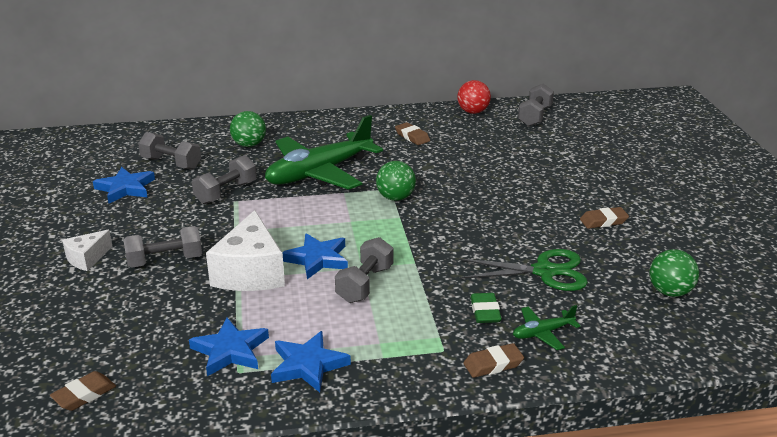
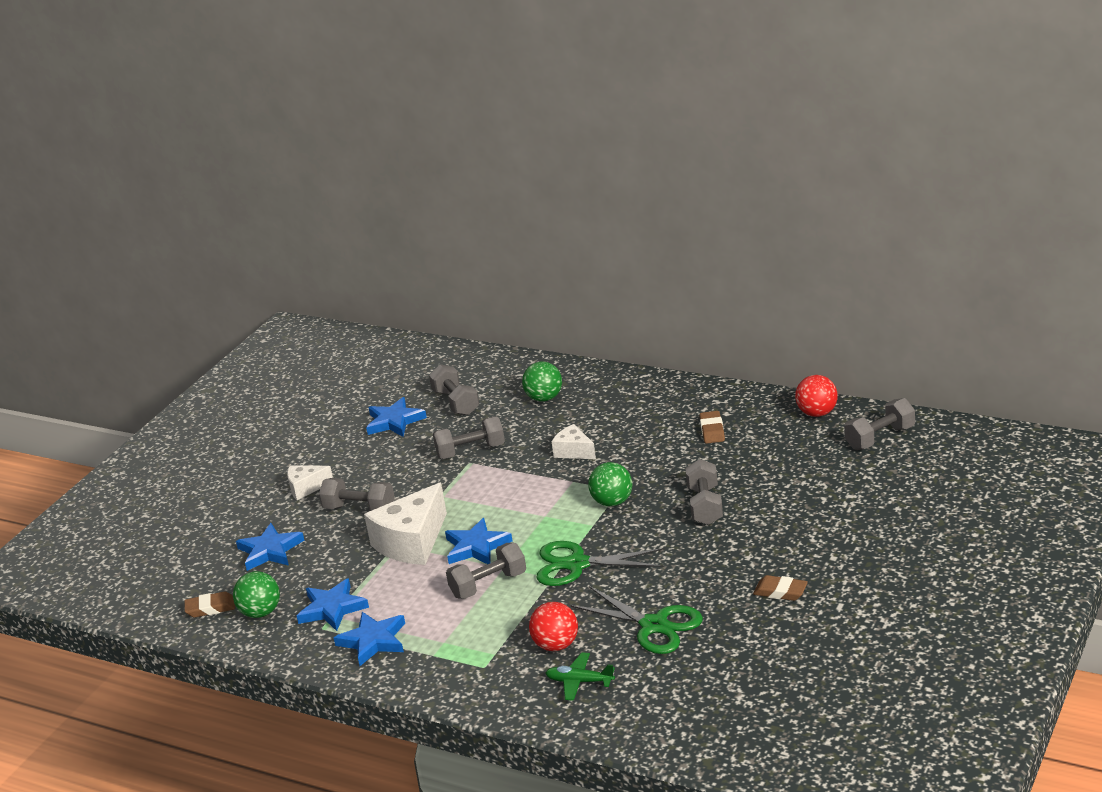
camera: 40 degrees right, 0 degrees up
green plane [265,115,383,190] -> white cheese [551,424,596,459]
brown eraser [463,343,524,378] -> none
green eraser [470,293,502,323] -> red ball [529,602,578,651]
green ball [650,249,699,297] -> green ball moved to [233,571,280,618]
none -> blue star [236,523,304,571]
none -> green scissors [537,541,664,586]
none -> grey dumbbell [685,459,723,525]

